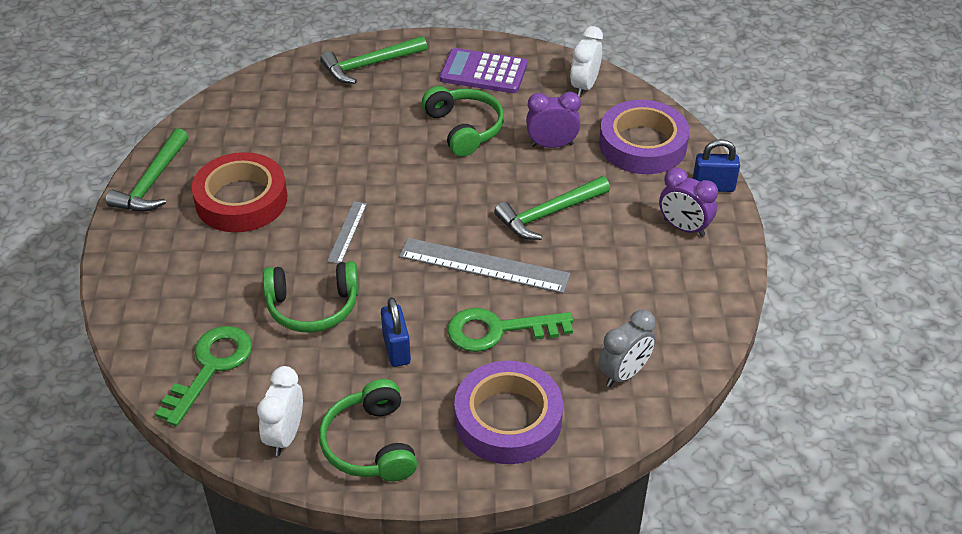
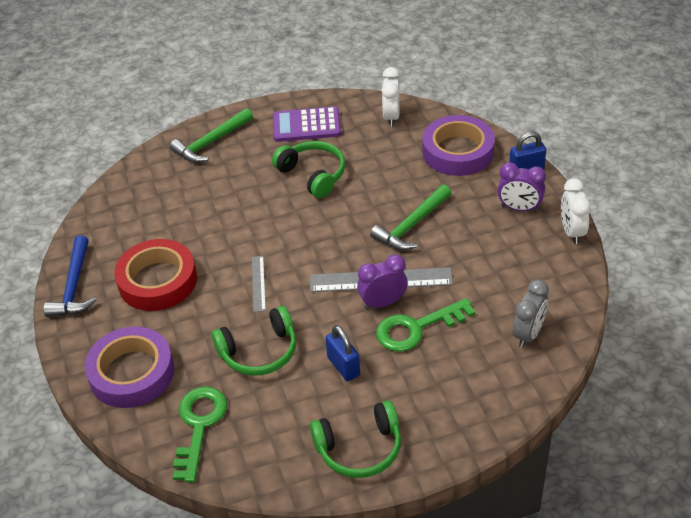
camera: 15 degrees left, 0 degrees up
green hammer [106,128,188,212] -> blue hammer [44,235,96,317]
white clock [257,366,303,456] -> white clock moved to [561,178,591,244]
green headphones [319,379,417,481] -> green headphones turned 75 degrees counterclockwise [310,401,401,478]
purple tape [454,361,563,464] -> purple tape moved to [84,326,174,408]
purple clock [526,92,581,148] -> purple clock moved to [357,255,408,310]

